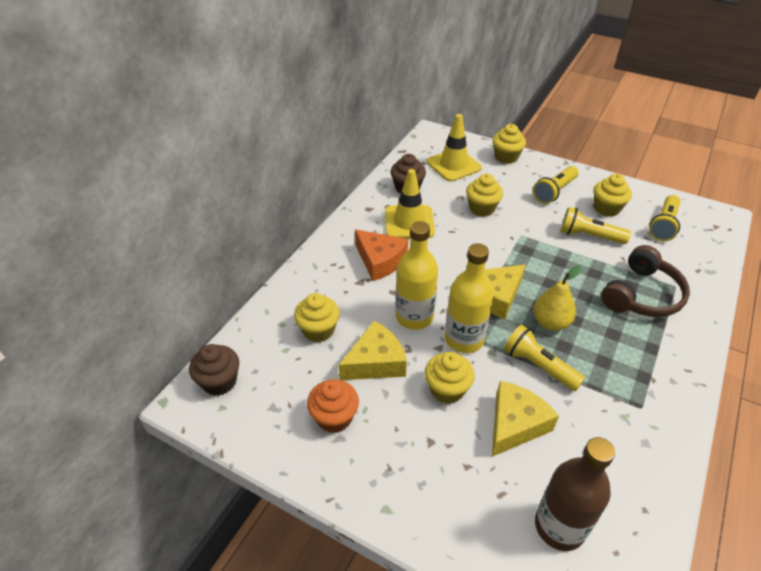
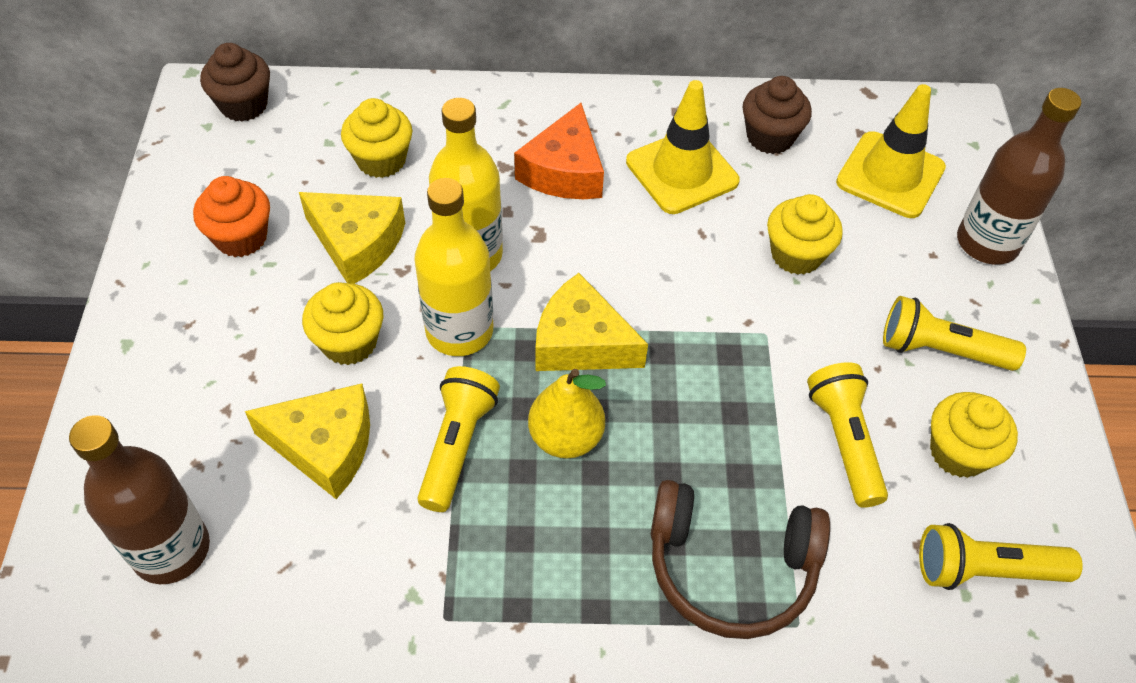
camera: 60 degrees right, 10 degrees up
yellow cupcake [492,124,526,164] -> brown bottle [957,88,1081,265]

